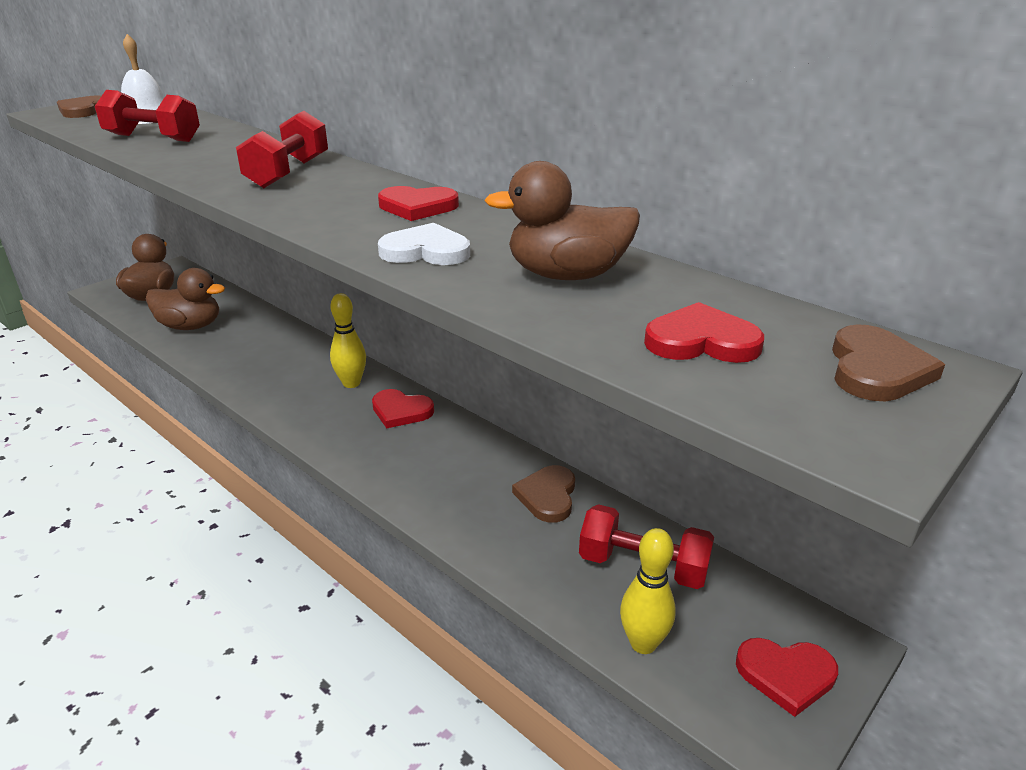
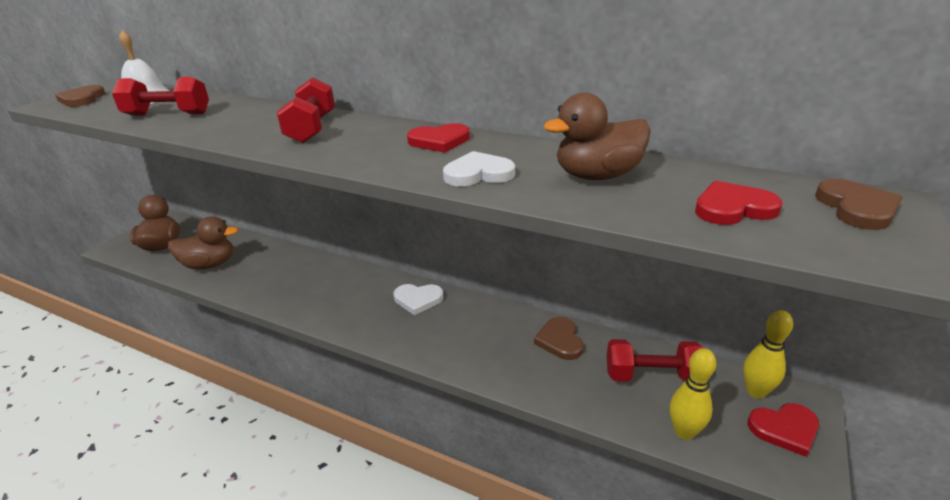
camera: 15 degrees left, 0 degrees up
yellow bowling pin [330,293,366,388] -> yellow bowling pin moved to [743,310,793,399]
red heart [372,389,434,429] -> white heart [394,284,444,315]

